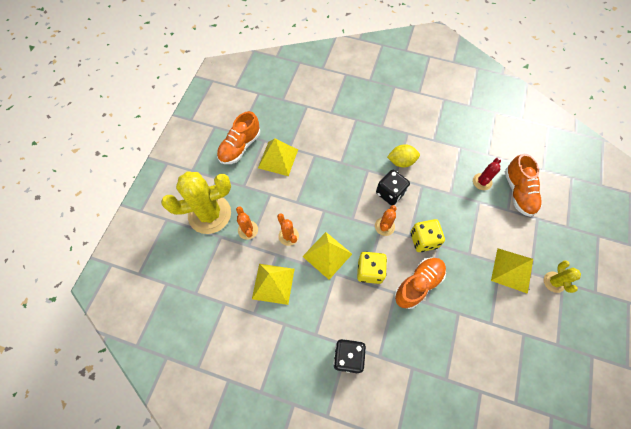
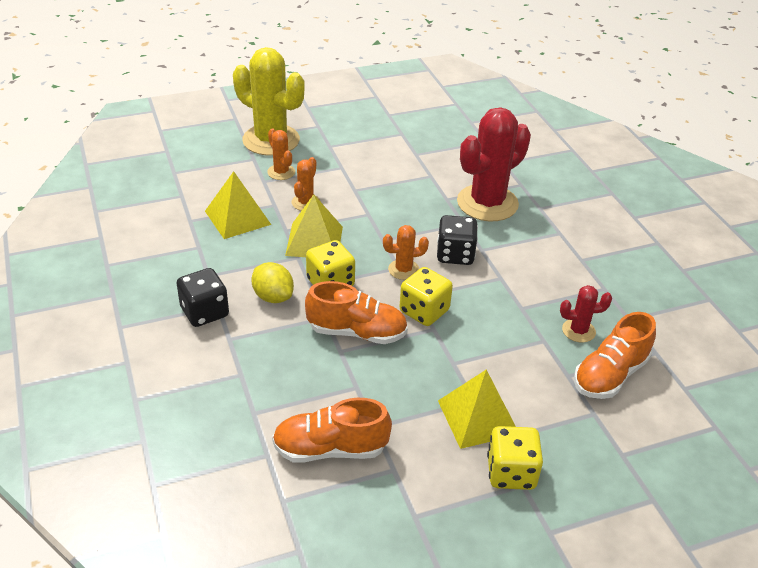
camera: 50 degrees right, 25 degrees down
orange shoe [217,111,260,164] -> orange shoe moved to [272,398,392,463]
orange cactus [236,206,258,240] -> orange cactus turned 60 degrees counterclockwise [267,128,295,180]
yellow pyramid [258,139,298,176] -> none
yellow lemon [387,144,420,168] -> yellow lemon moved to [251,262,294,303]
yellow cactus [544,260,581,293] -> yellow dice [487,426,543,490]
none -> red cactus [457,107,531,221]

